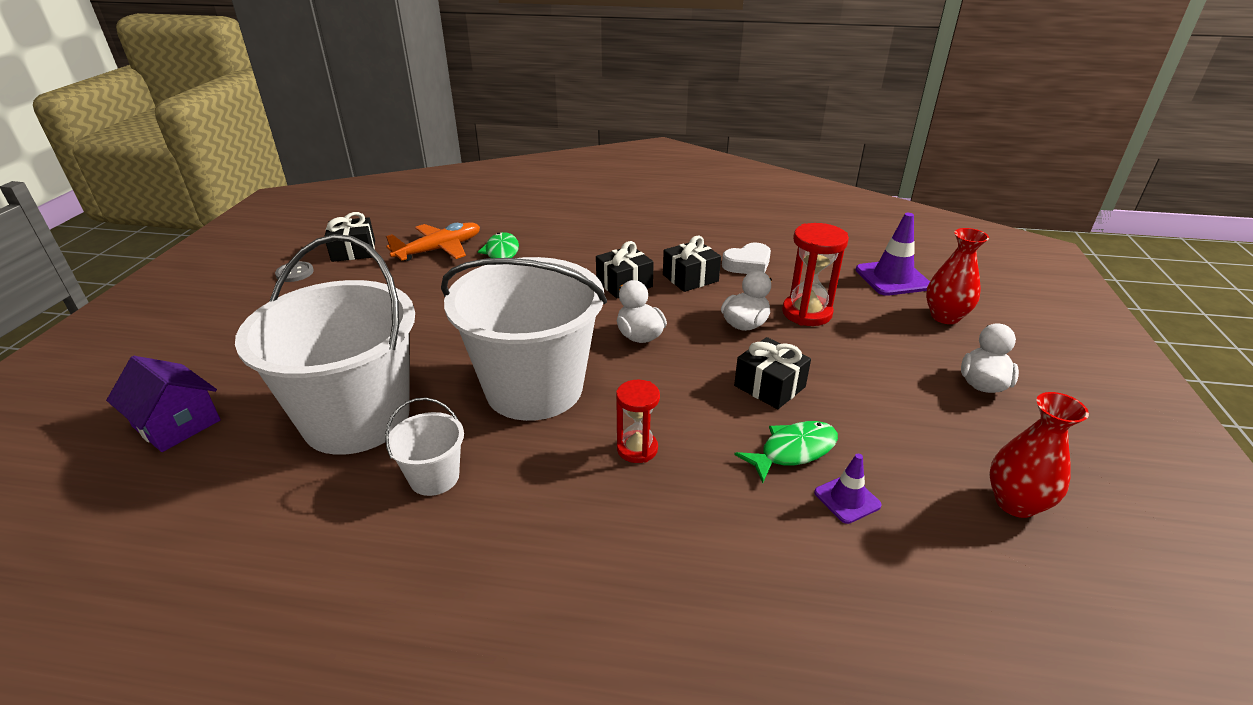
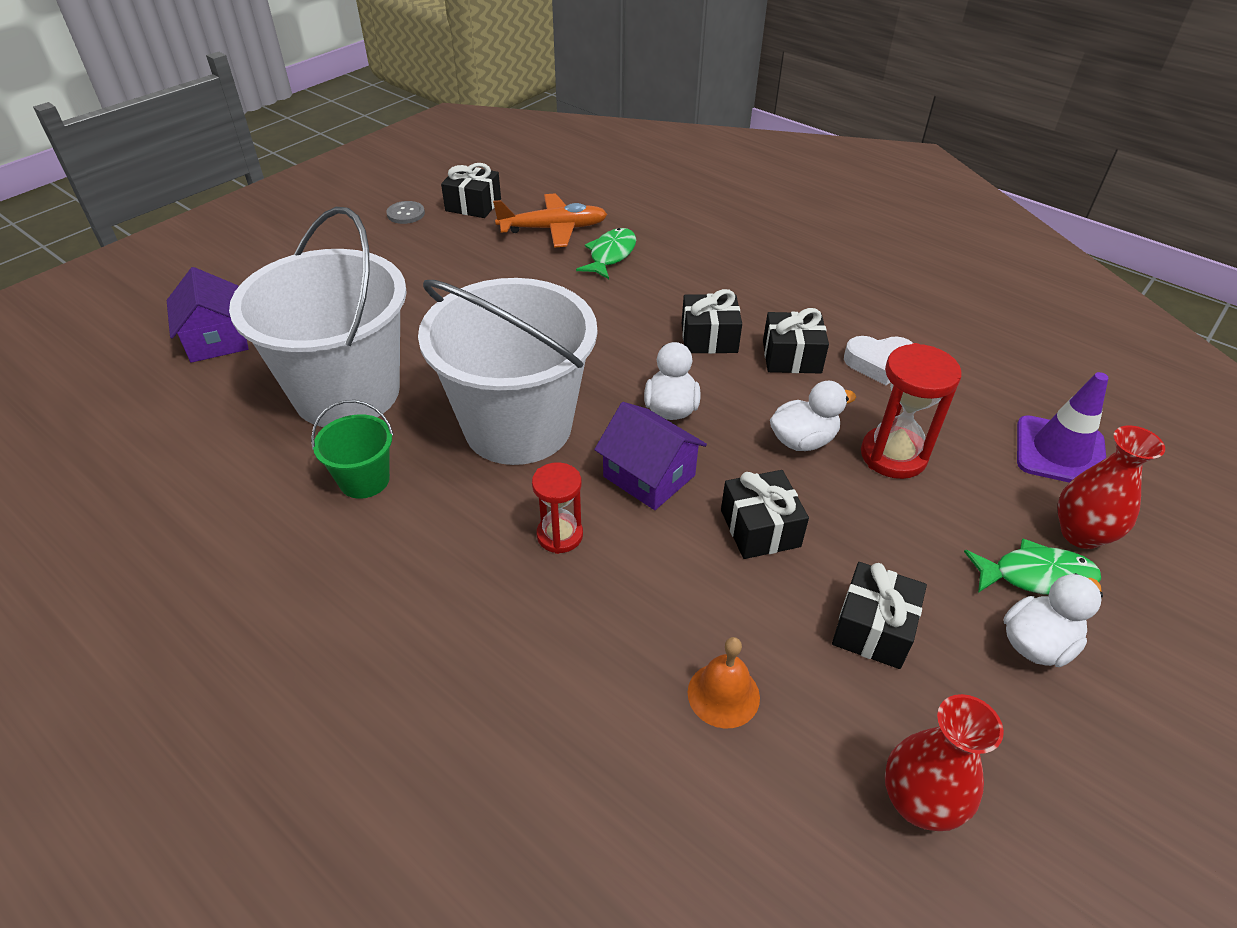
camera: 30 degrees right, 10 degrees up
white bucket [385,398,464,496] -> green bucket [311,400,394,499]
green fish [734,421,838,483] -> green fish moved to [964,539,1101,595]
purple traffic cone [814,454,882,524] -> orange bell [687,637,760,729]
none -> purple house [594,402,707,510]
none -> black gift [832,562,927,669]

